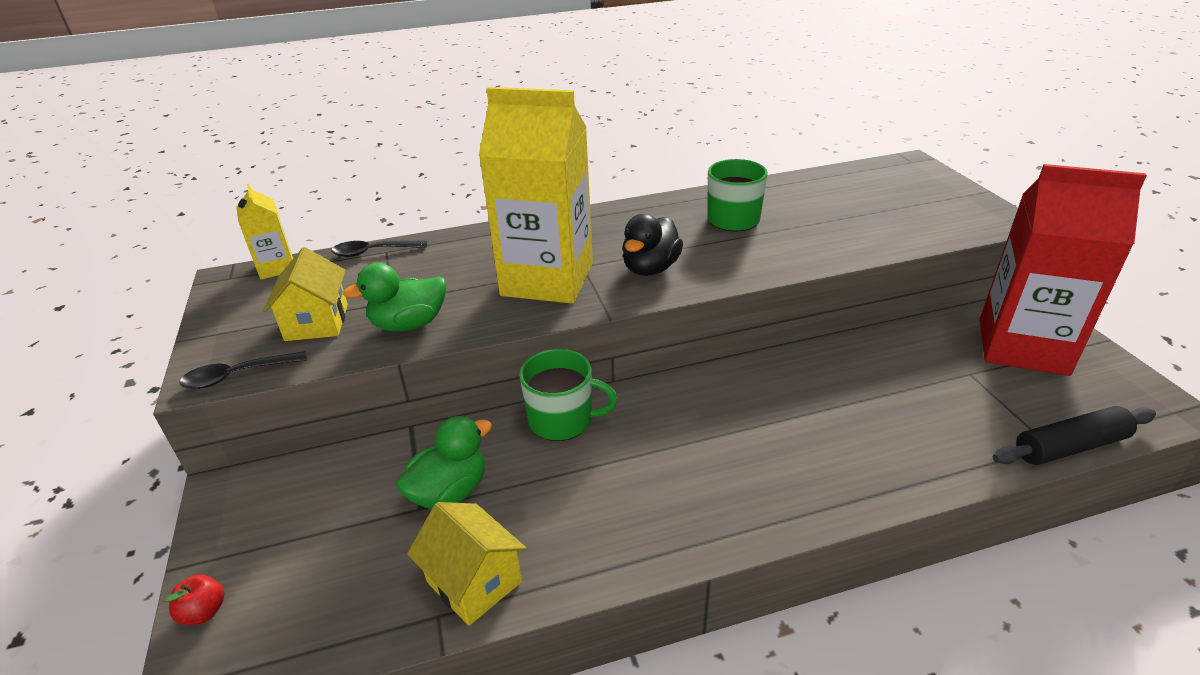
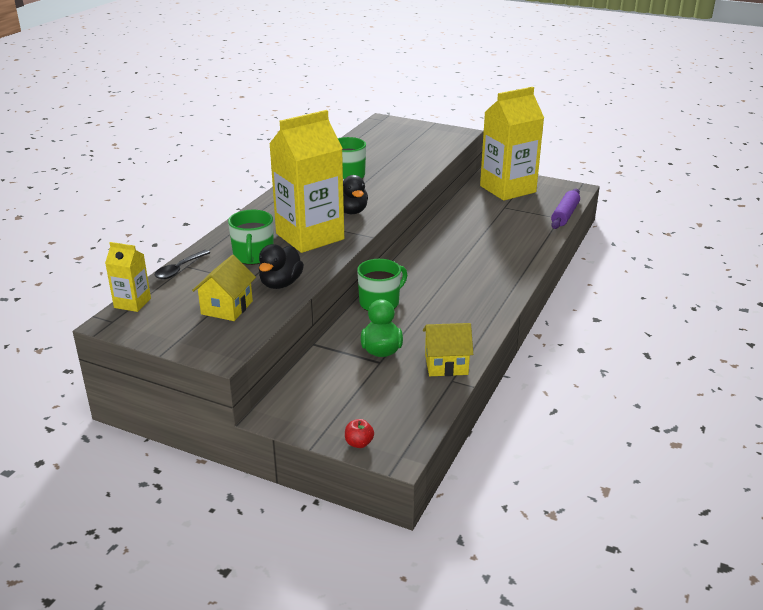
camera: 50 degrees left, 5 degrees down
black spoon [179,351,307,389] -> none
yellow house [263,247,348,341] -> yellow house turned 75 degrees clockwise [192,255,256,321]
green duck [343,263,446,331] -> black duck [259,244,304,289]
red carton [980,164,1147,376] -> yellow carton [480,87,544,201]
black rolling pin [993,406,1156,465] -> purple rolling pin [551,189,580,229]
none -> green mug [228,210,274,265]

